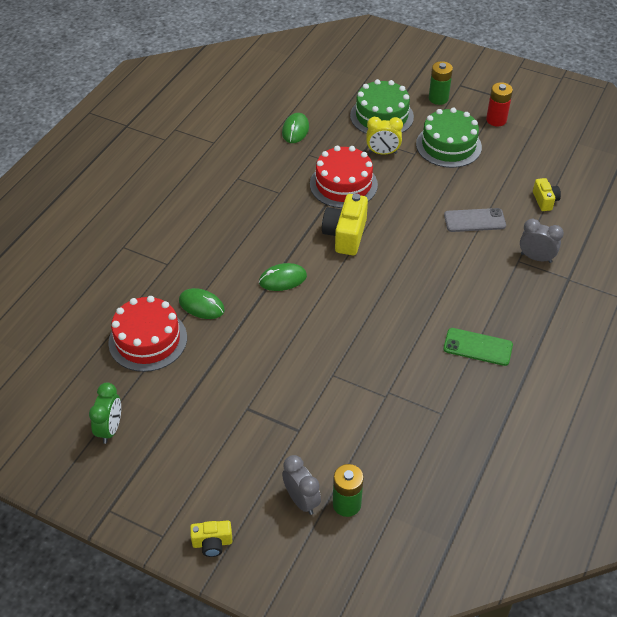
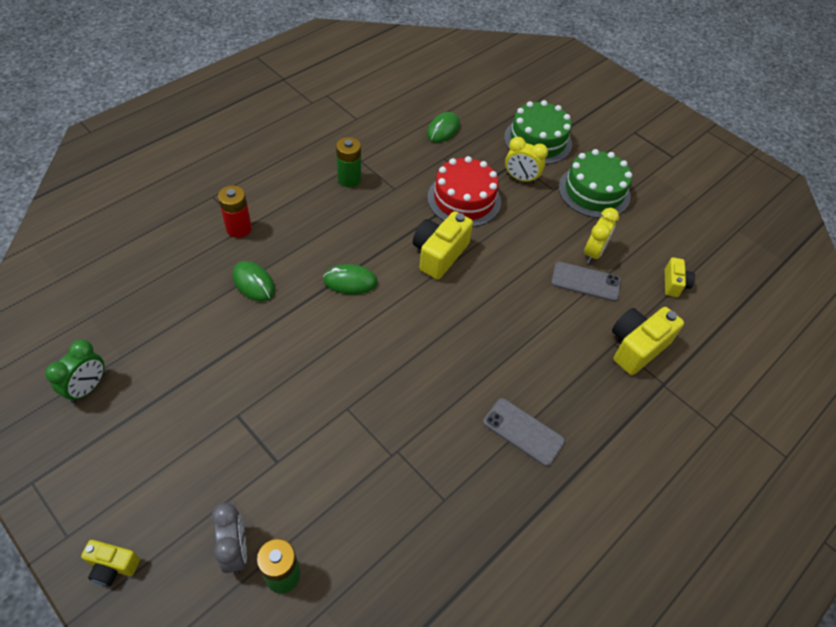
camera: 15 degrees right, 5 degrees up
red cake [108,296,187,372] -> none
green battery [429,61,453,105] -> green battery moved to [336,137,361,187]
green phone [443,328,513,366] -> grey phone [483,398,565,466]
red battery [486,82,513,126] -> red battery moved to [218,186,252,238]
grey clock [520,219,564,263] -> yellow camera [612,307,684,375]
none -> yellow clock [584,208,619,263]

